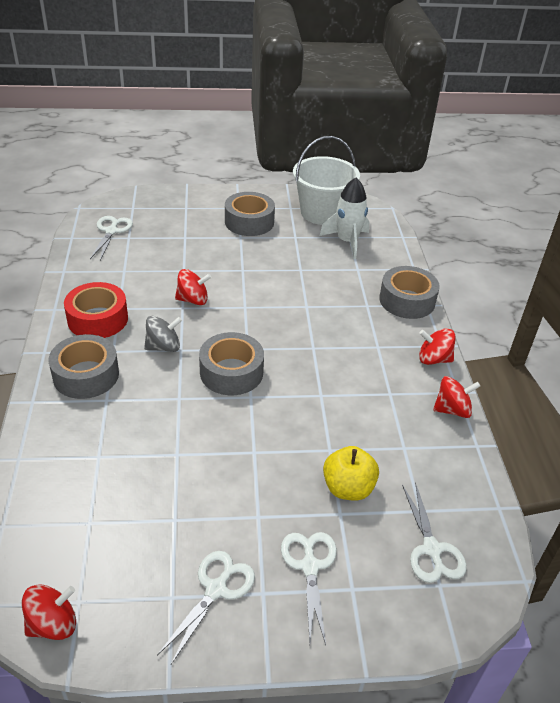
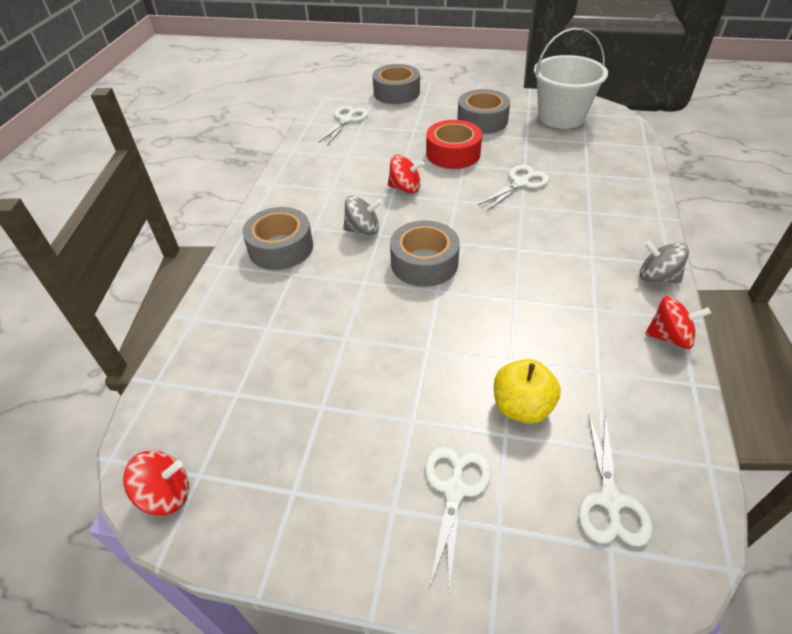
camera: 20 degrees right, 5 degrees up
red tape [64,282,128,338] -> red tape moved to [426,120,482,169]
white scissors [157,551,255,664] -> white scissors moved to [478,165,549,211]
white rocket [320,178,369,259] -> none
grey tape [379,266,440,319] -> grey tape moved to [372,64,420,104]
red spinning top [419,328,456,365] -> grey spinning top [640,240,689,283]

